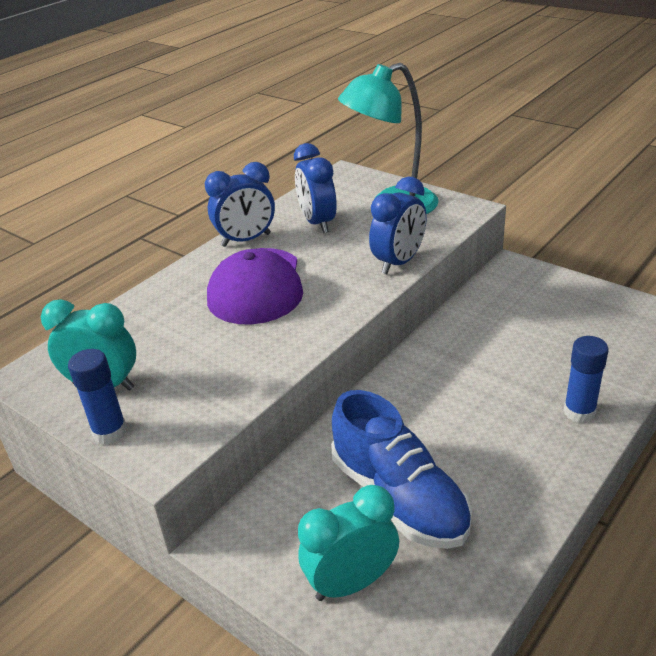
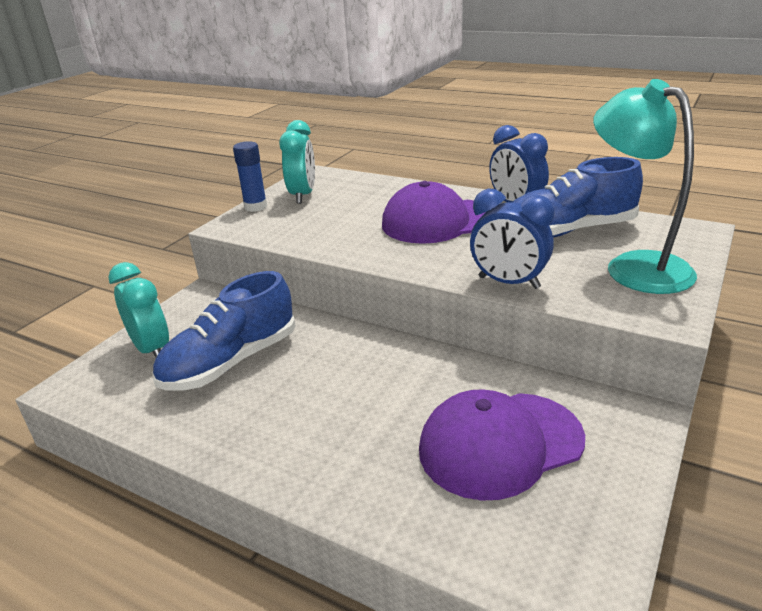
camera: 80 degrees right, 5 degrees down
blue clock [294,143,337,233] -> blue shoe [512,157,643,238]
blue glue stick [564,336,609,423] -> none
none -> purple cap [419,389,585,501]

